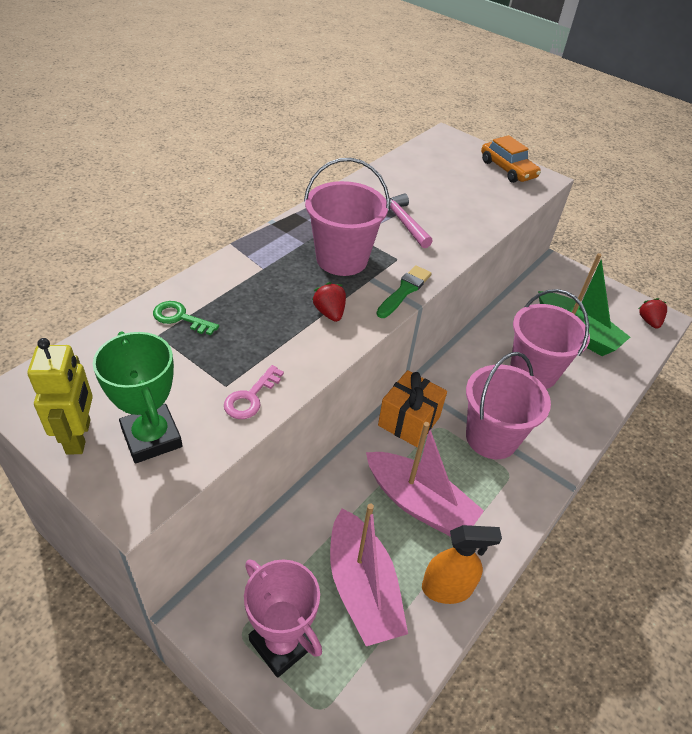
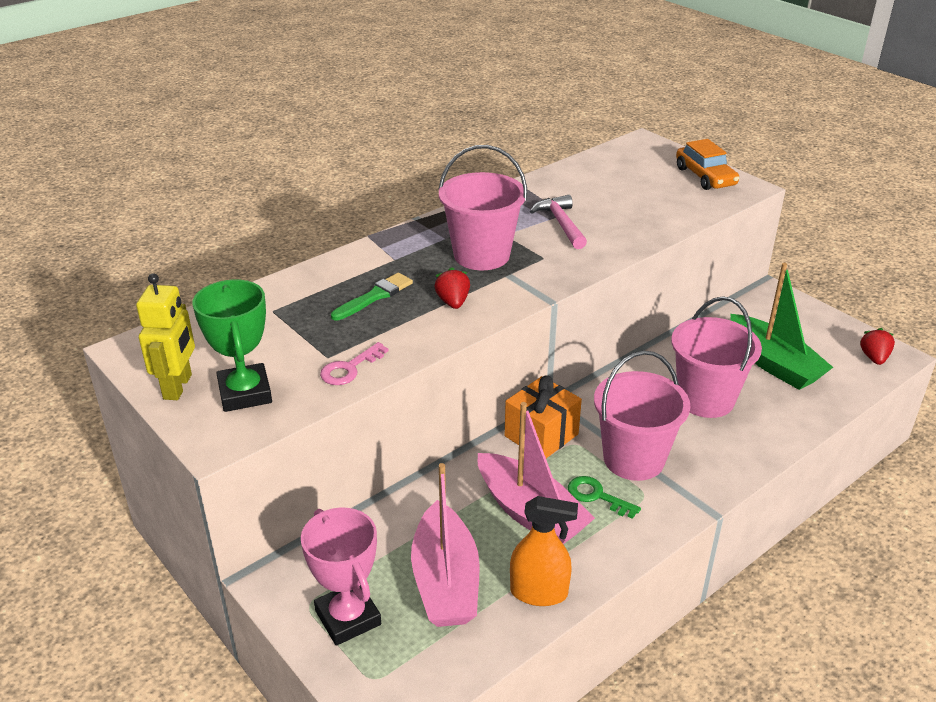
camera: 15 degrees right, 10 degrees down
green key [153,301,219,335] -> green key moved to [568,476,641,519]
green brush [376,265,432,318] -> green brush moved to [331,273,413,321]

